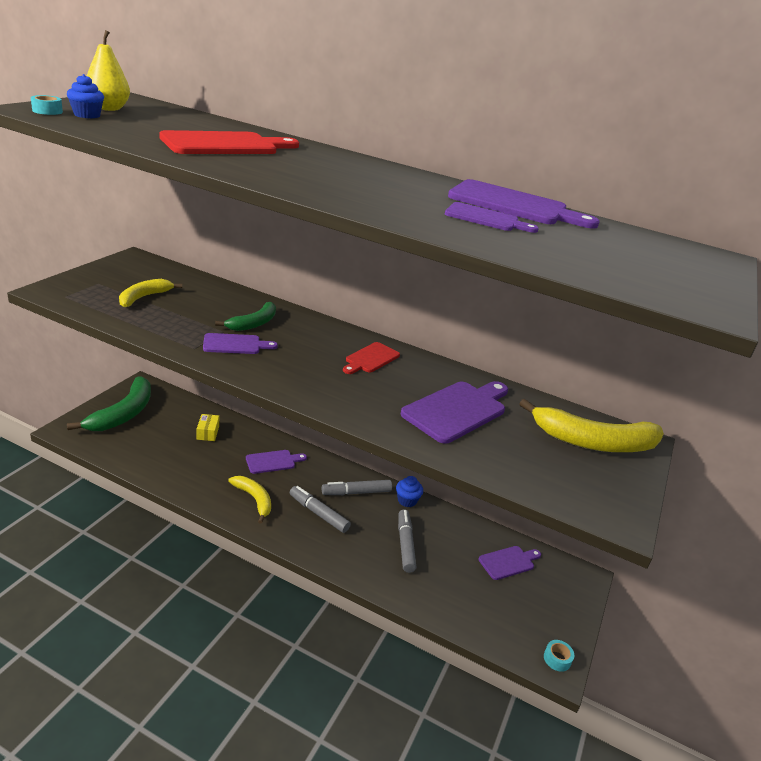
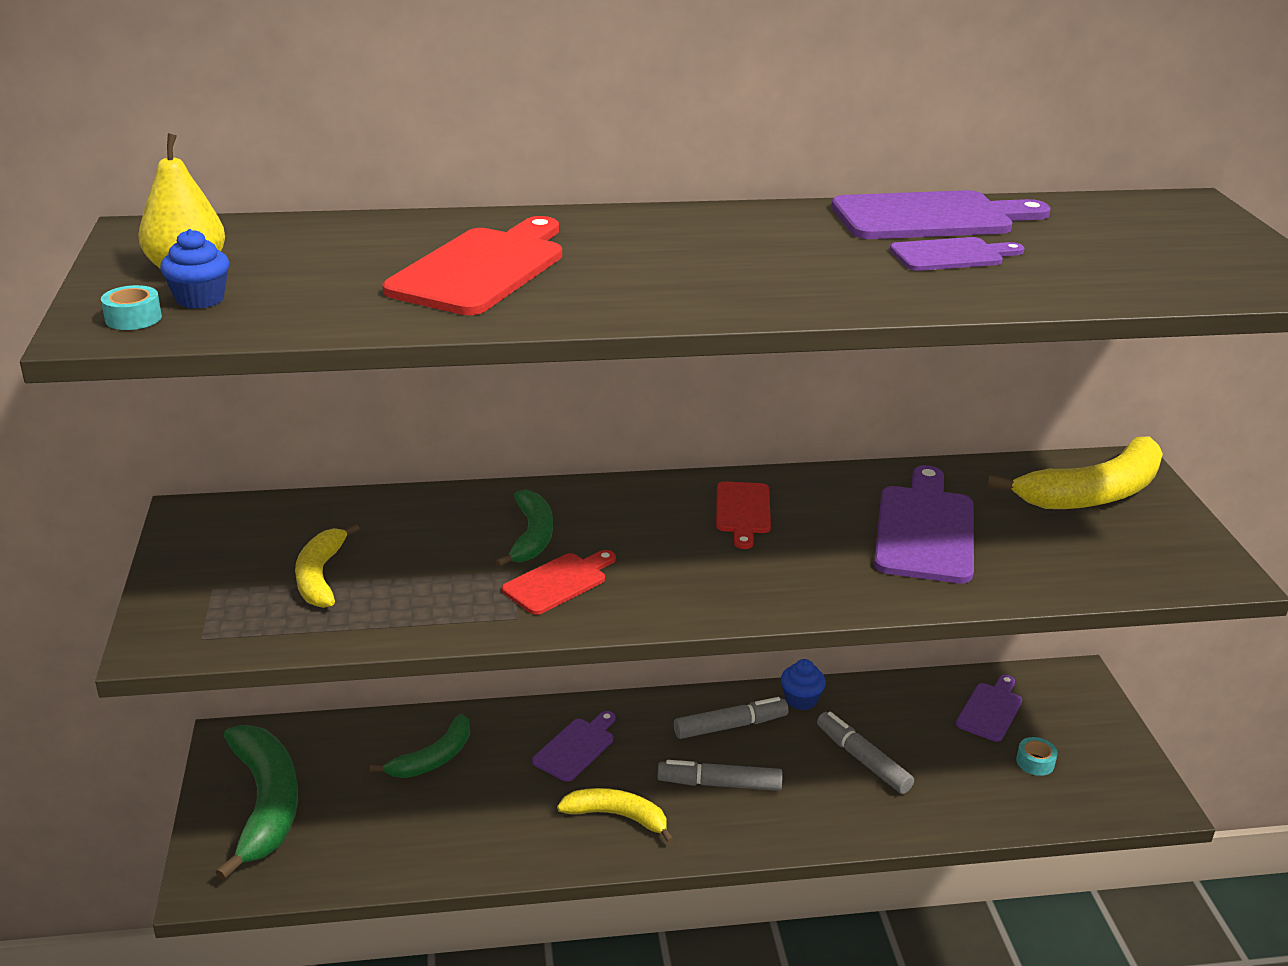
camera: 30 degrees left, 0 degrees up
yellow box [197,414,219,441] -> green banana [370,714,470,778]
purple cutting board [203,333,278,354] -> red cutting board [502,550,616,615]
grey marker [322,480,392,495] -> grey marker turned 150 degrees counterclockwise [674,697,789,739]
turquoise tape [544,640,574,672] -> turquoise tape moved to [1016,737,1058,776]

